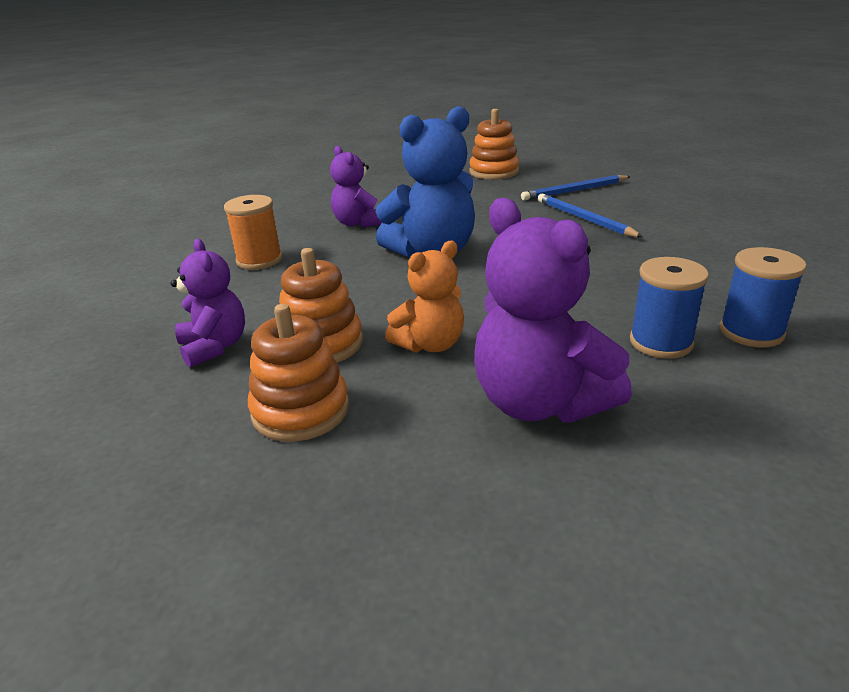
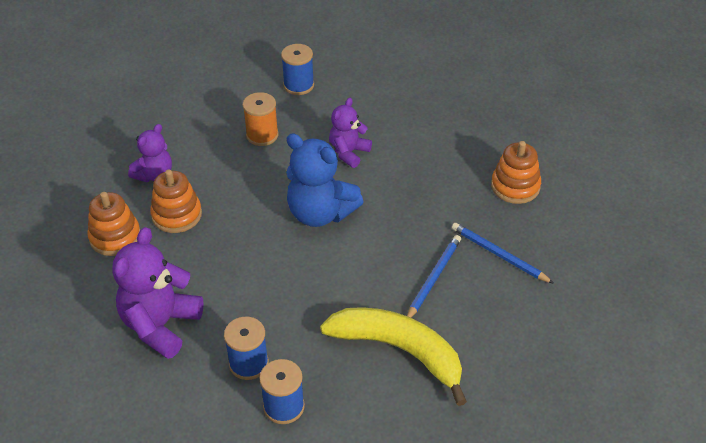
camera: 60 degrees right, 15 degrees up
orange teddy bear [385,241,464,353] -> none
none -> blue spool [281,44,314,95]
none -> yellow banana [320,307,467,406]

